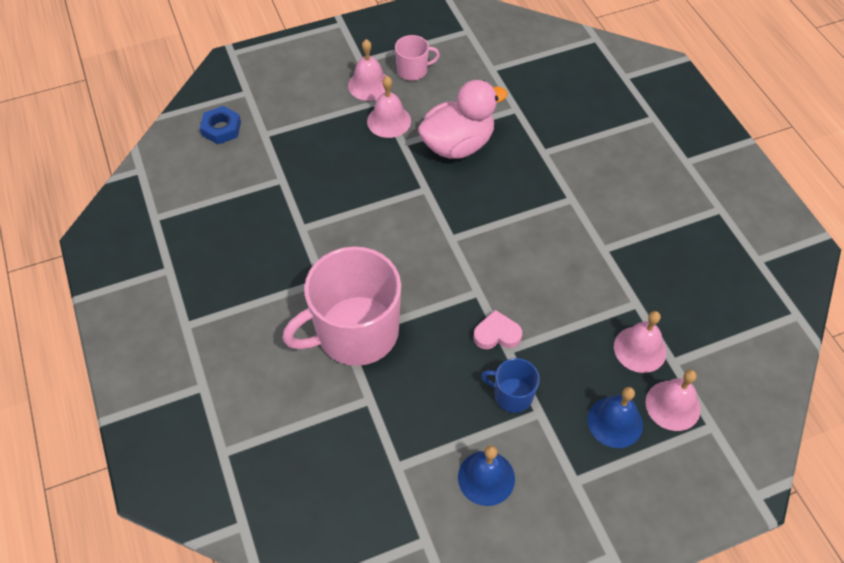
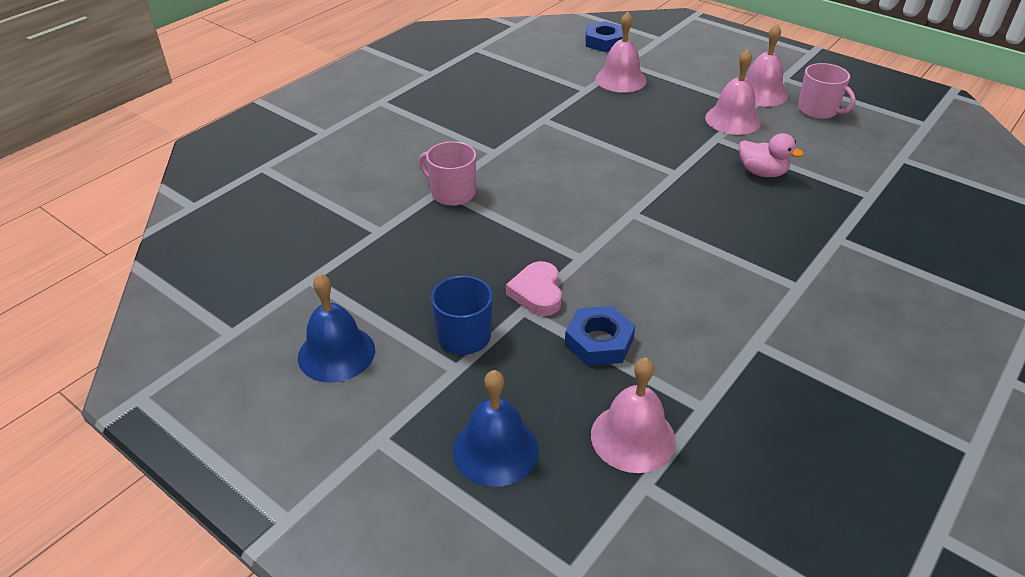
camera: 60 degrees right, 15 degrees down
pink mug [283,246,401,366] -> pink mug [419,141,476,206], size x0.46
pink duck [418,80,508,159] -> pink duck [739,133,804,177], size x0.49
pink heart [473,310,522,349] -> pink heart turned 150 degrees counterclockwise [506,261,562,316]
pink bell [646,370,701,431] -> pink bell moved to [596,12,647,93]
none -> blue nut [565,306,635,366]

